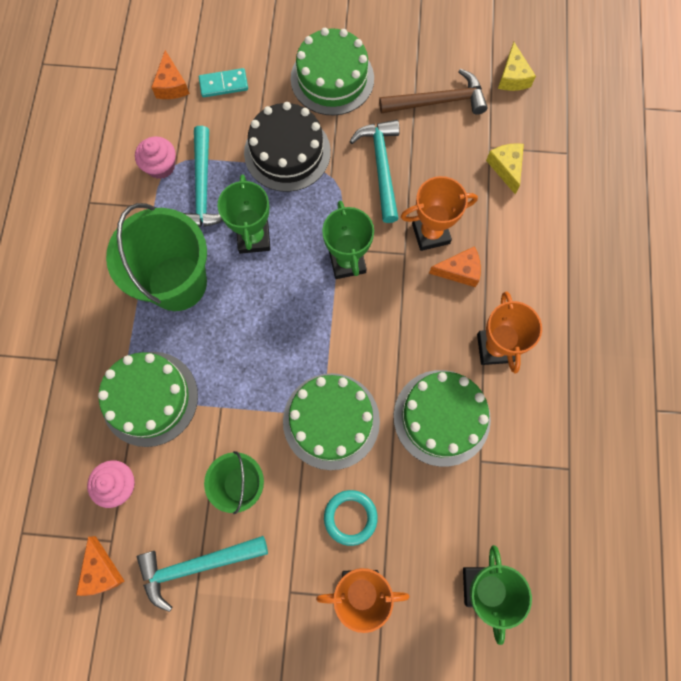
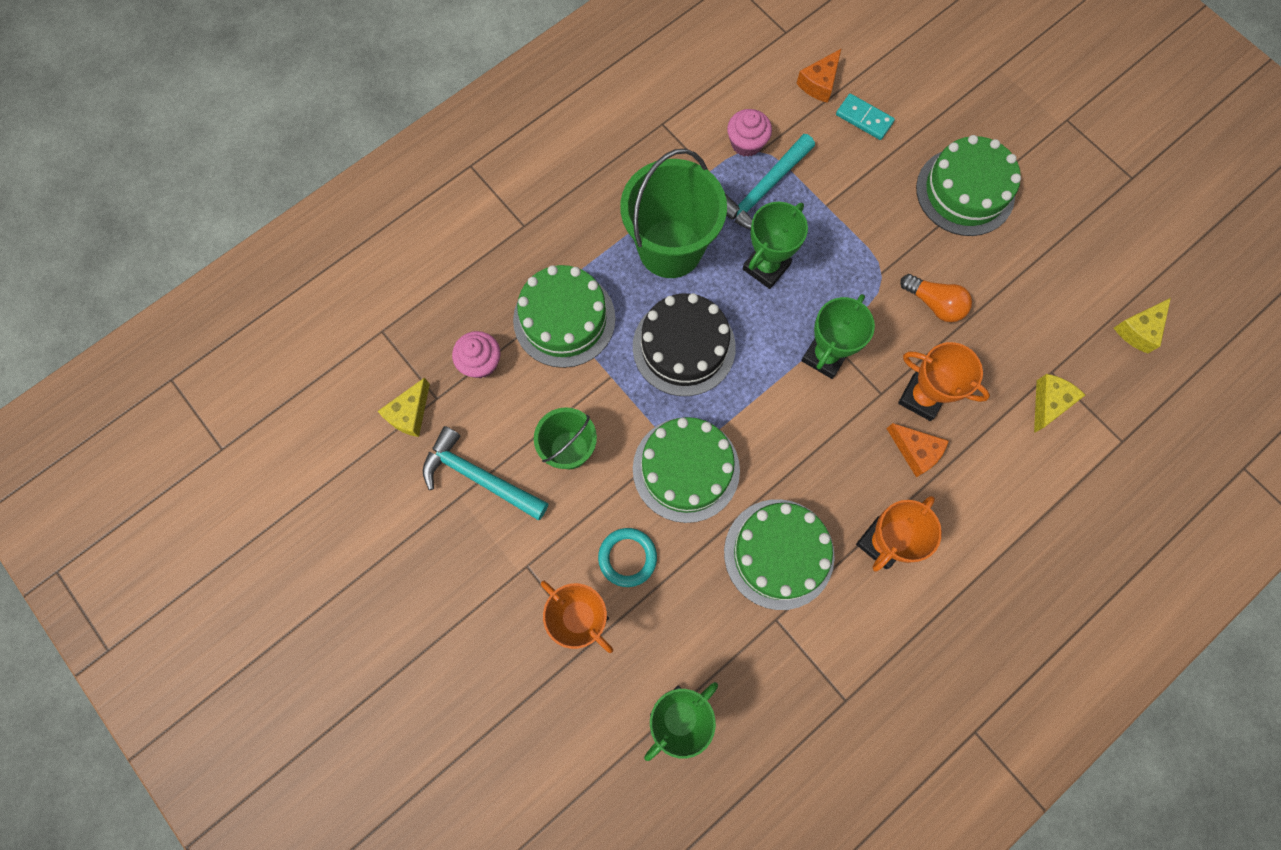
camera: 45 degrees right, 0 degrees up
orange cheese [76,536,124,596] -> yellow cheese [378,378,430,437]
black cake [244,102,331,192] -> black cake moved to [633,293,736,396]
turquoise hammer [349,120,400,223] -> orange light bulb [900,274,972,322]
brown hammer [379,69,488,115] -> none

